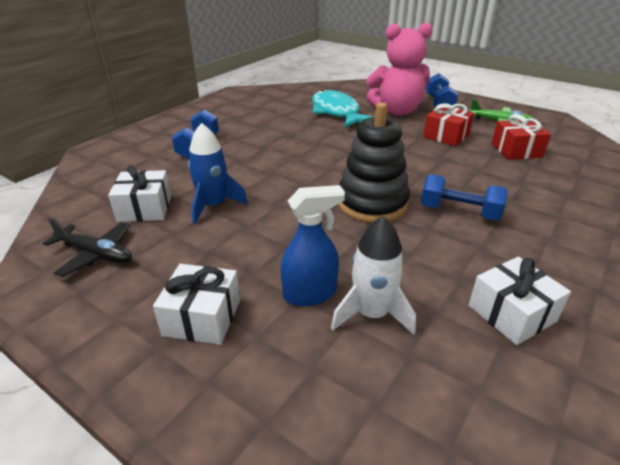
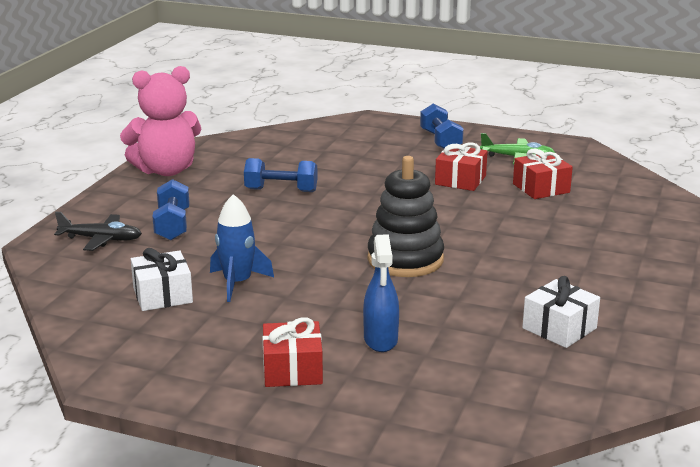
camera: 15 degrees left, 10 degrees down
black plane [43,217,132,277] -> black plane moved to [54,212,142,251]
white gift [153,264,240,345] -> red gift [263,317,323,387]
blue spray bottle [281,185,345,306] -> blue spray bottle turned 120 degrees clockwise [363,234,399,352]
turquoise fish [312,90,373,128] -> none
white rocket [331,216,416,335] -> none
pink teddy bear [367,23,433,116] -> pink teddy bear moved to [120,66,201,176]
blue dumbbell [421,174,508,221] -> blue dumbbell moved to [244,158,318,192]

